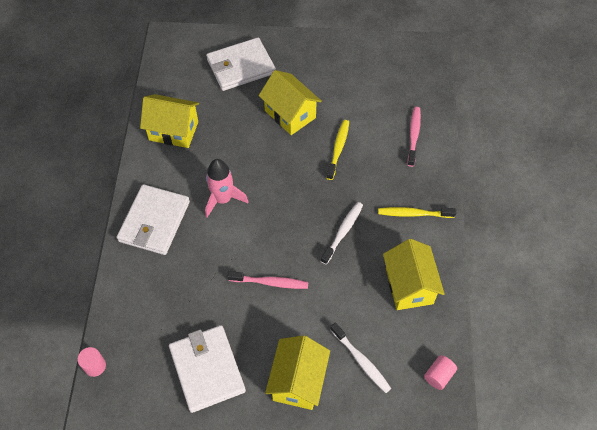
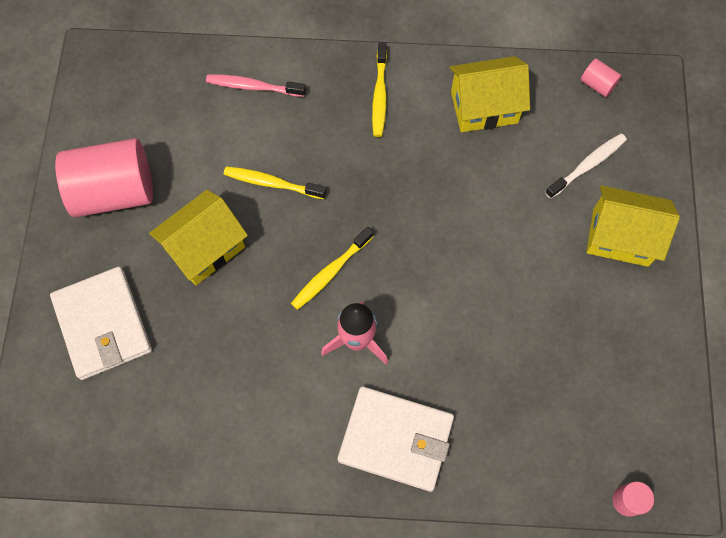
camera: 90 degrees left, 10 degrees up
yellow house [140,94,199,148] -> none
white wallet [169,325,246,413] -> none
pink toothbrush [227,271,309,289] -> none
white toothbrush [321,202,363,265] -> none
none -> pink cylinder [55,138,153,218]
none -> yellow toothbrush [291,227,374,310]

